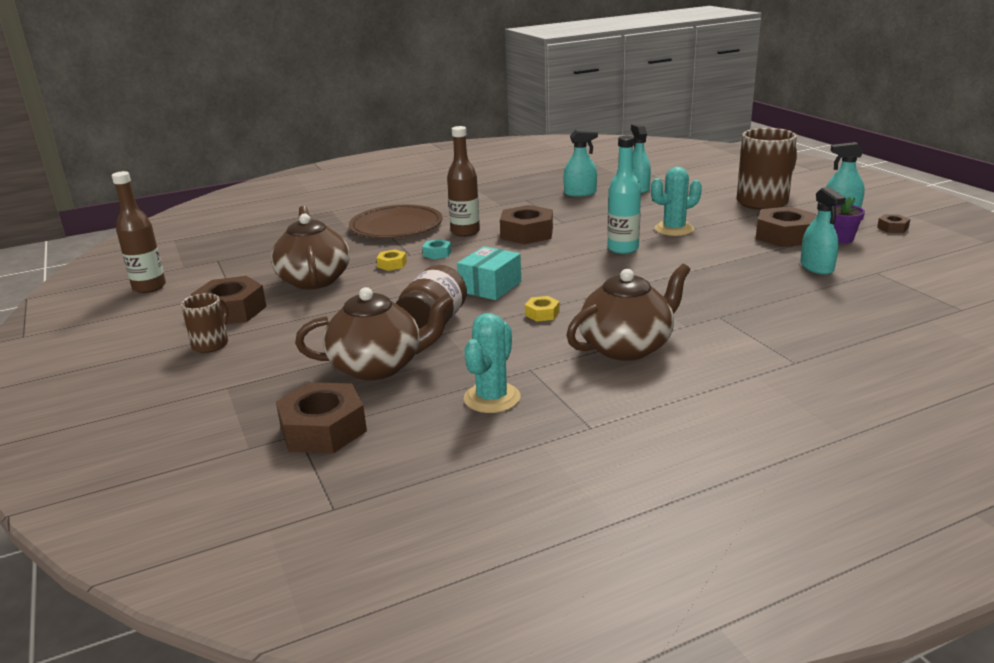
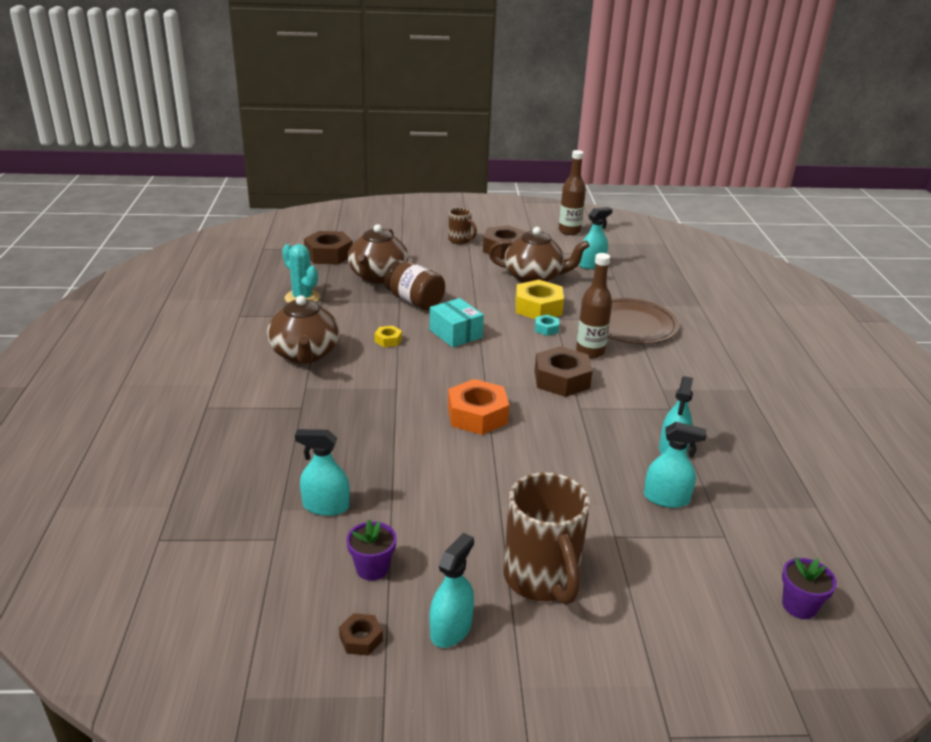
camera: 110 degrees right, 5 degrees up
yellow nut [376,249,407,271] -> yellow nut [515,280,564,319], size x2.05
turquoise bottle [607,136,641,254] -> orange nut [448,379,509,435]
turquoise cactus [651,167,702,236] -> none
brown nut [756,206,816,247] -> none
none -> turquoise spray bottle [579,207,613,269]
none -> purple flower pot [782,557,837,619]

